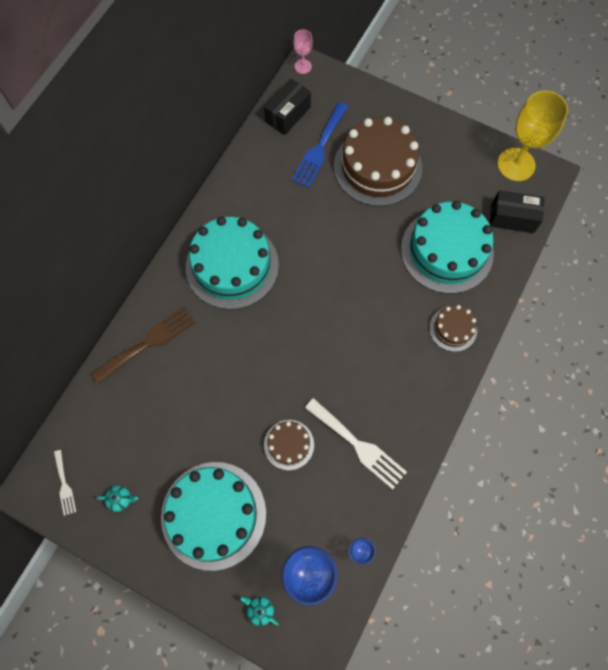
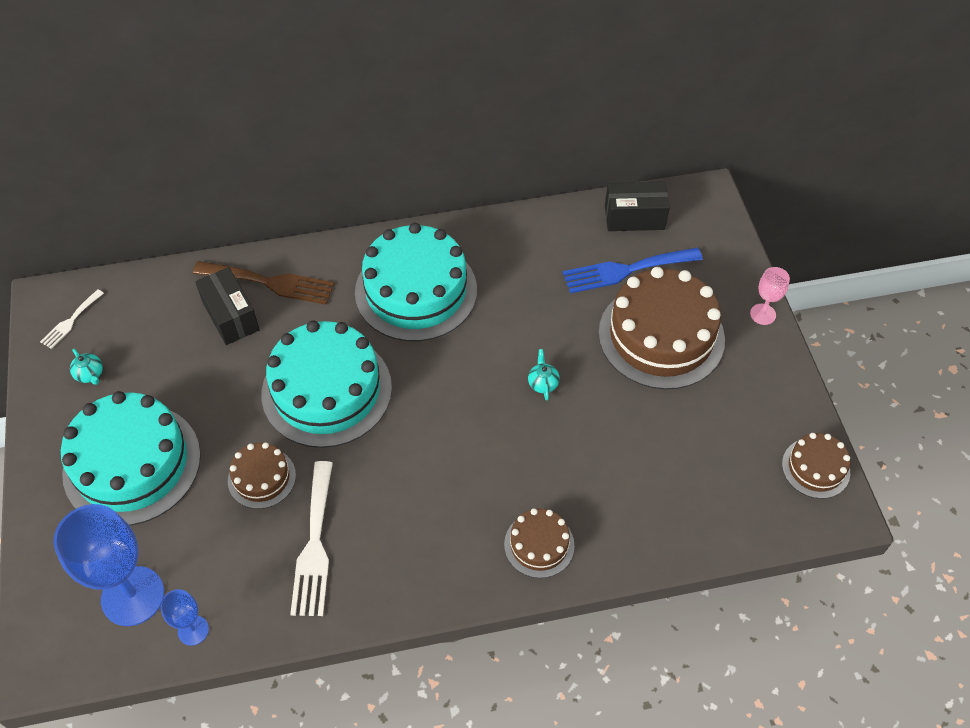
camera: 50 degrees right, 15 degrees down
turquoise teapot [240,597,279,626] -> turquoise teapot moved to [528,349,560,401]
pink goblet [293,29,313,74] -> pink goblet moved to [750,267,790,325]
turquoise cake [401,201,494,294] -> turquoise cake moved to [262,320,392,448]
black box [490,190,545,233] -> black box moved to [195,267,260,345]
yellow goblet [497,91,568,181] -> brown cake [782,433,850,499]

